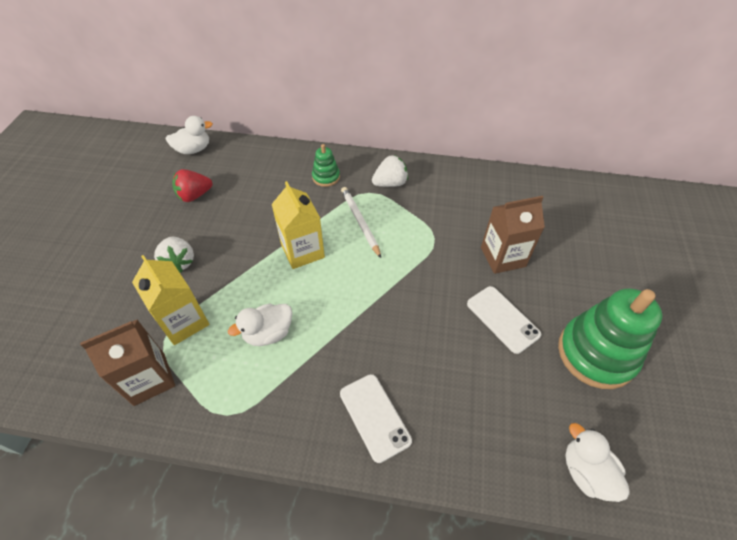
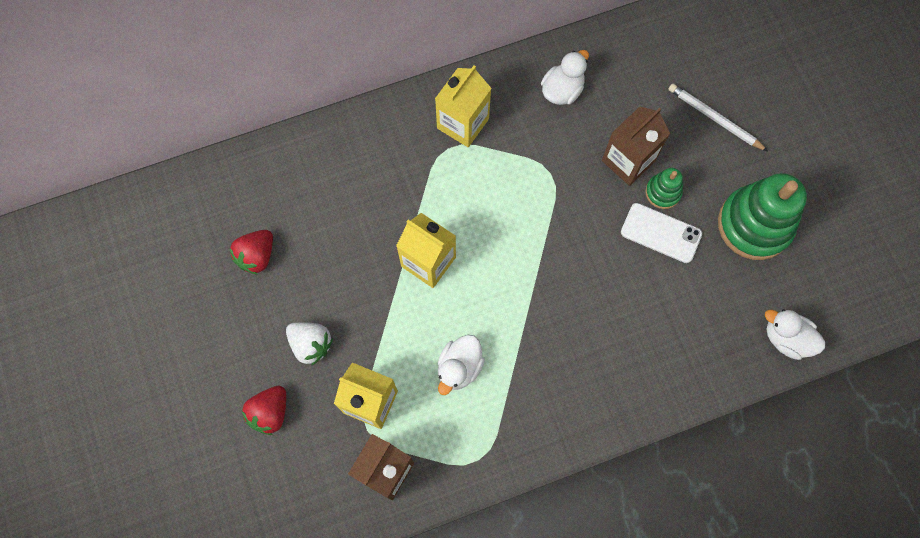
camera: 30 degrees left, 20 degrees up
white duck [165,116,213,154] -> white duck moved to [541,50,589,105]
green stacking toy [312,144,340,187] -> green stacking toy moved to [645,168,683,209]
white phone [340,374,412,463] -> none
white pencil [341,187,381,258] -> white pencil moved to [668,84,768,151]
white strawberry [372,155,408,187] -> yellow carton [435,65,492,147]
none -> red strawberry [242,386,286,435]

